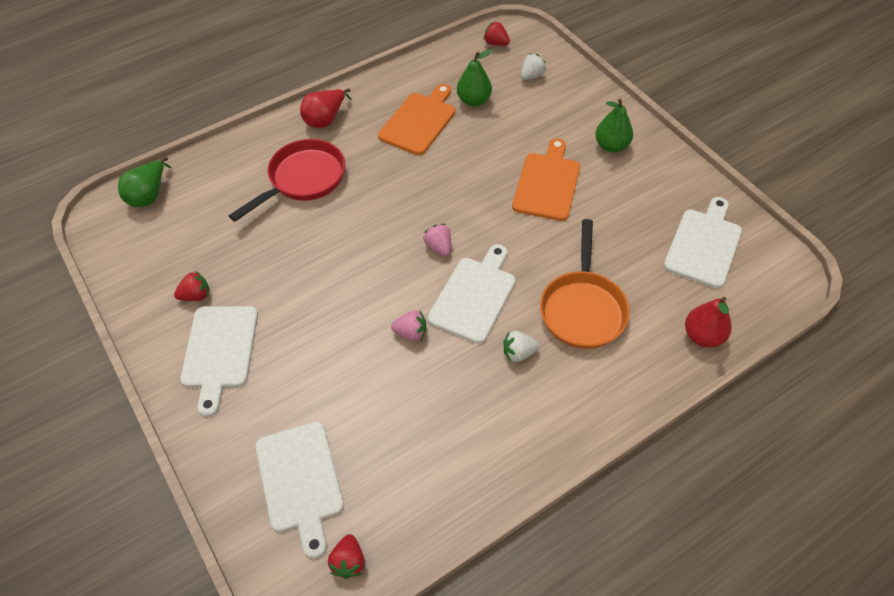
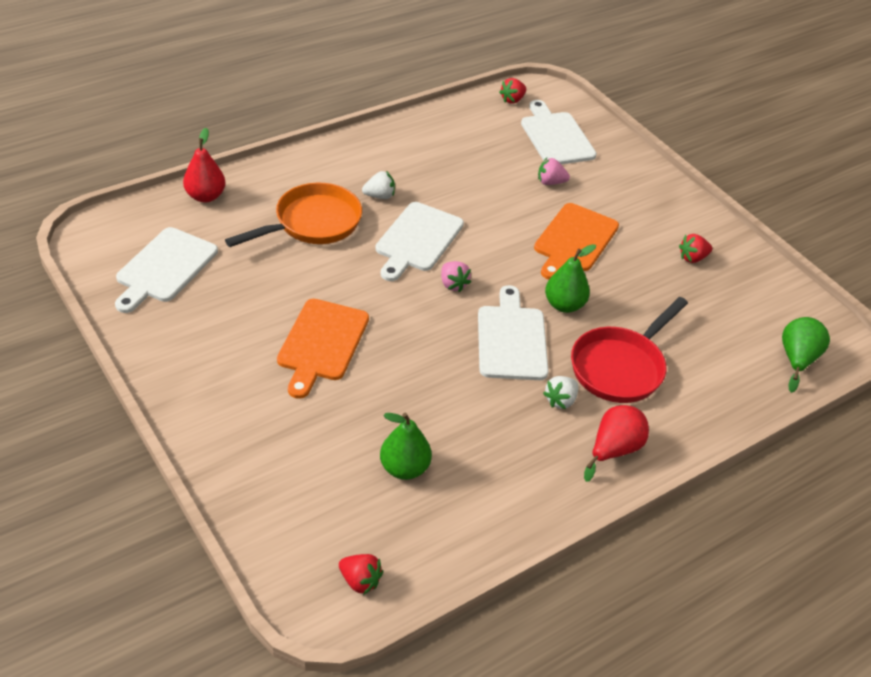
camera: 175 degrees right, 10 degrees down
white cutting board [180,306,258,417] -> white cutting board moved to [478,285,549,380]
red strawberry [328,534,365,579] -> red strawberry turned 135 degrees counterclockwise [499,78,526,104]
orange cutting board [378,84,455,155] -> orange cutting board moved to [534,203,619,279]
pink strawberry [391,310,426,341] -> pink strawberry moved to [538,158,570,185]
white strawberry [521,54,546,80] -> white strawberry moved to [543,376,578,409]
orange pan [540,219,630,349] -> orange pan turned 45 degrees clockwise [225,183,362,247]
green pear [595,99,633,153] -> green pear moved to [545,244,596,313]

